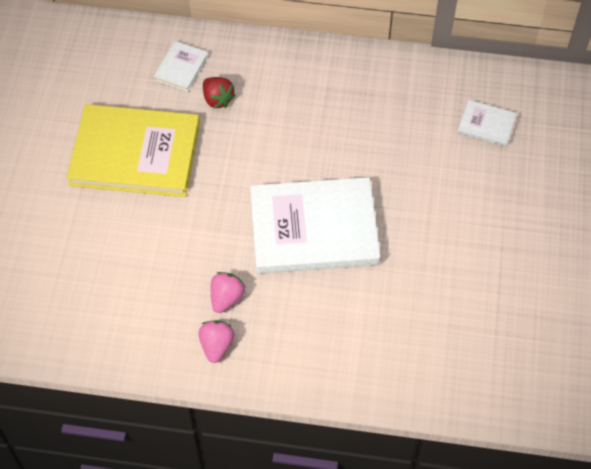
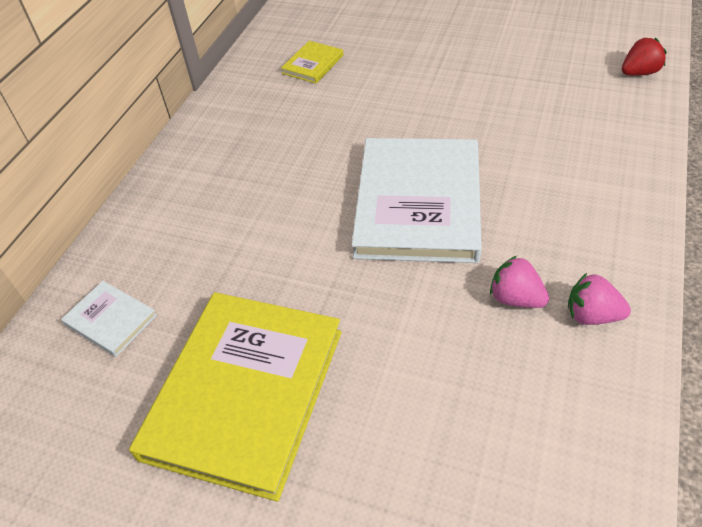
camera: 75 degrees left, 10 degrees down
red strawberry [203,77,236,108] -> red strawberry moved to [622,38,667,76]
white book [457,100,517,146] -> yellow book [281,41,343,84]

